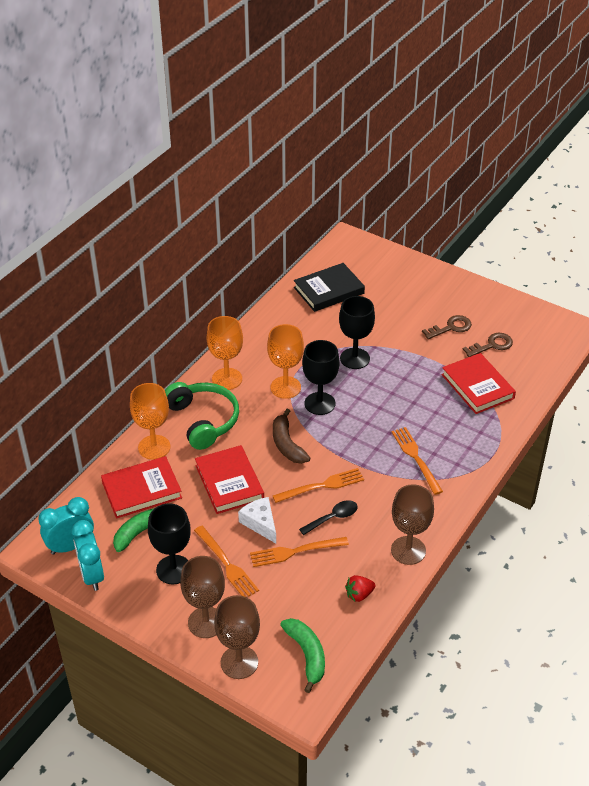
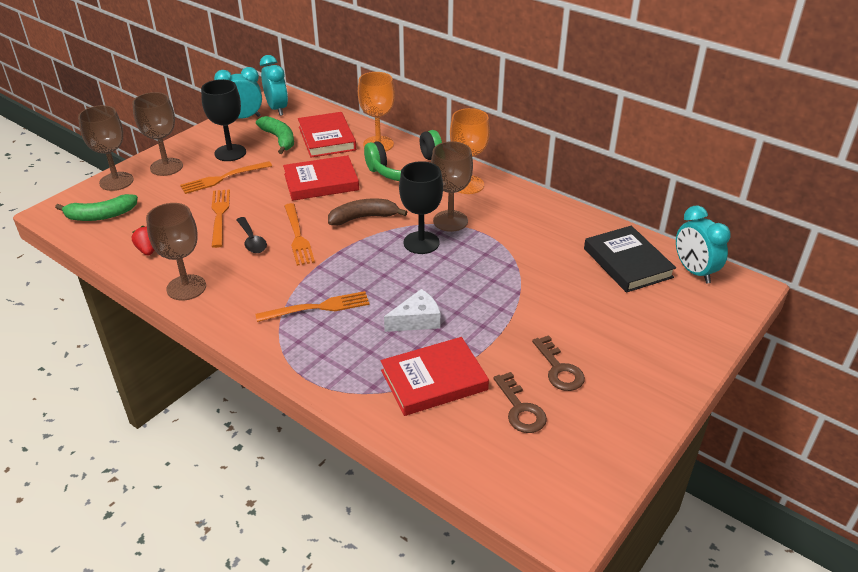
camera: 95 degrees right, 5 degrees down
white cheese [238,497,276,543] -> white cheese moved to [384,289,440,332]
orange goblet [267,324,304,399] -> brown goblet [431,141,473,232]
black goblet [339,296,375,369] -> none
none -> turquoise clock [676,206,731,284]

